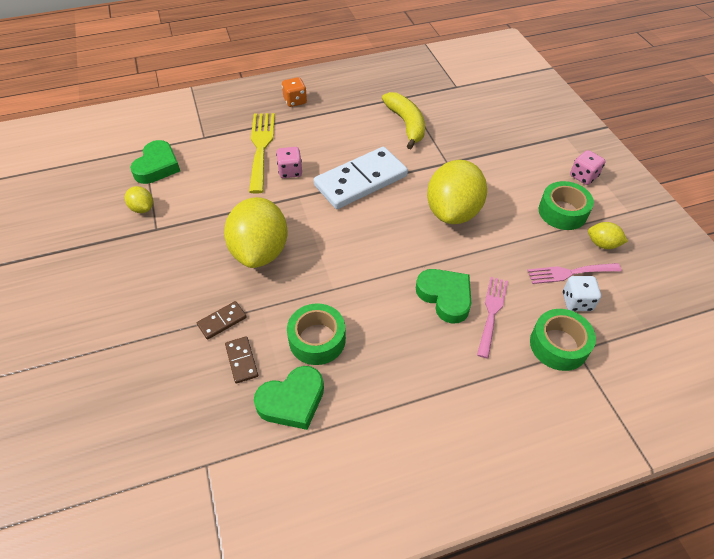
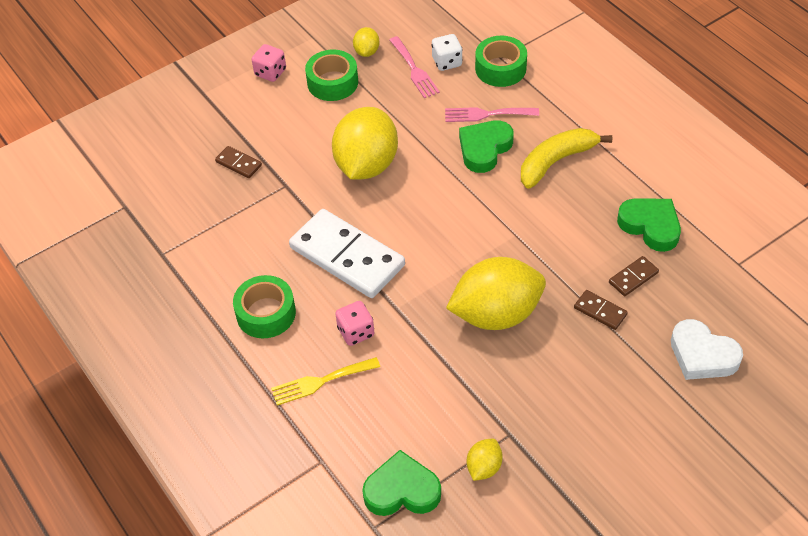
camera: 105 degrees left, 0 degrees up
yellow fork [249,113,275,194] -> yellow fork [271,357,380,405], size x0.65
orange dice [282,77,307,107] -> none
green tape [287,303,346,365] -> green tape moved to [233,275,296,338]
yellow banana [382,92,425,149] -> yellow banana moved to [521,128,612,189]
yellow lemon [427,160,487,224] -> yellow lemon turned 75 degrees counterclockwise [332,107,398,180]
none -> brown domino [215,146,262,178]
none -> white heart [671,319,743,380]

